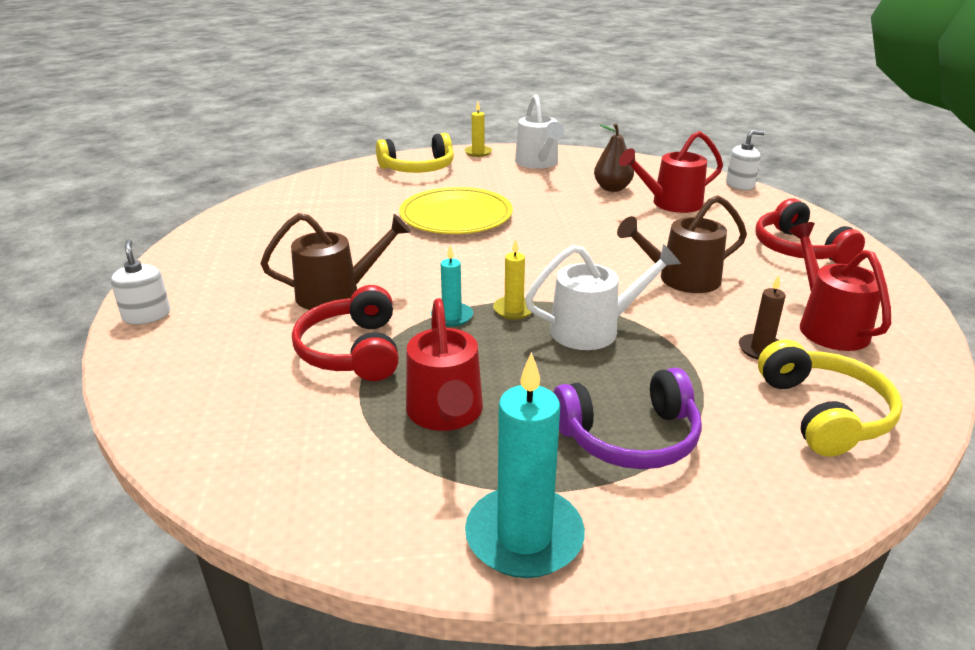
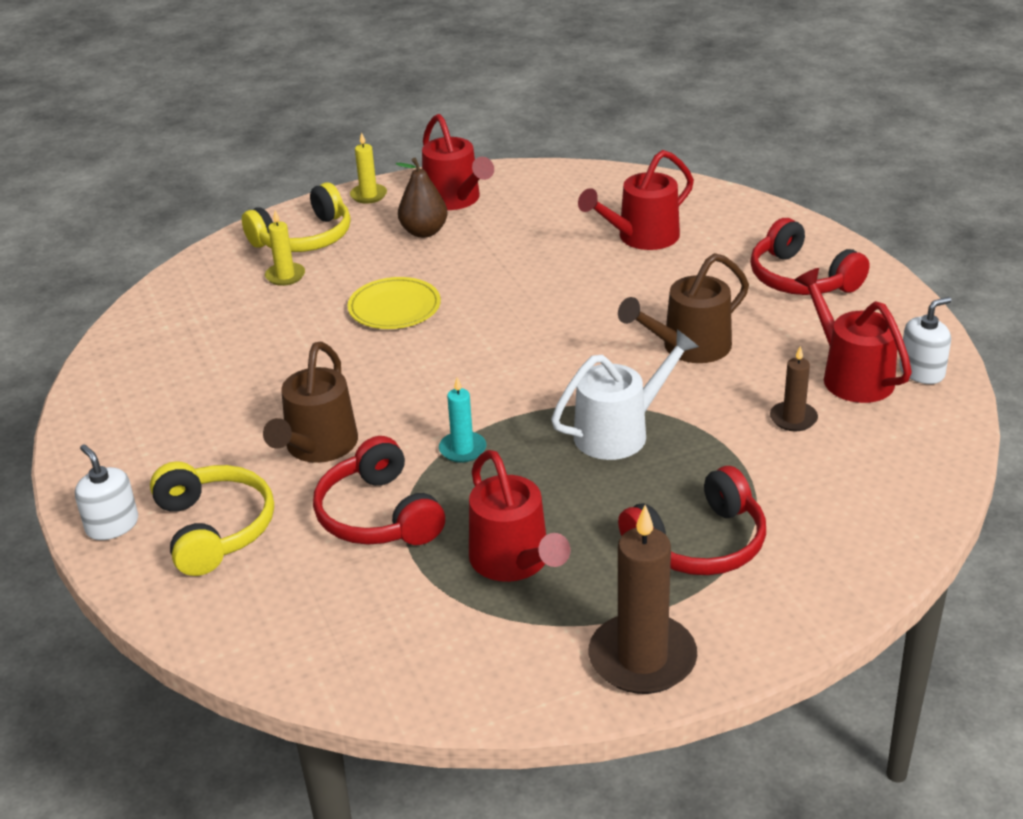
camera: 15 degrees left, 5 degrees up
brown watering can [261,213,411,310] -> brown watering can turned 135 degrees clockwise [263,342,358,463]
yellow plate [399,187,513,234] -> yellow plate [347,277,441,329], size x0.66
turquoise candle [465,352,585,578] -> brown candle [589,505,697,694]
yellow candle [493,239,534,320] -> yellow candle moved to [265,211,305,286]
white watering can [515,94,564,168] -> red watering can [422,114,494,210]
purple headphones [553,368,702,469] -> red headphones [618,466,766,575]
brown pear [594,123,634,192] -> brown pear moved to [396,158,448,238]
white soap dispenser [726,130,765,190] -> white soap dispenser moved to [899,297,951,384]
yellow headphones [758,340,903,457] -> yellow headphones moved to [150,461,274,576]

